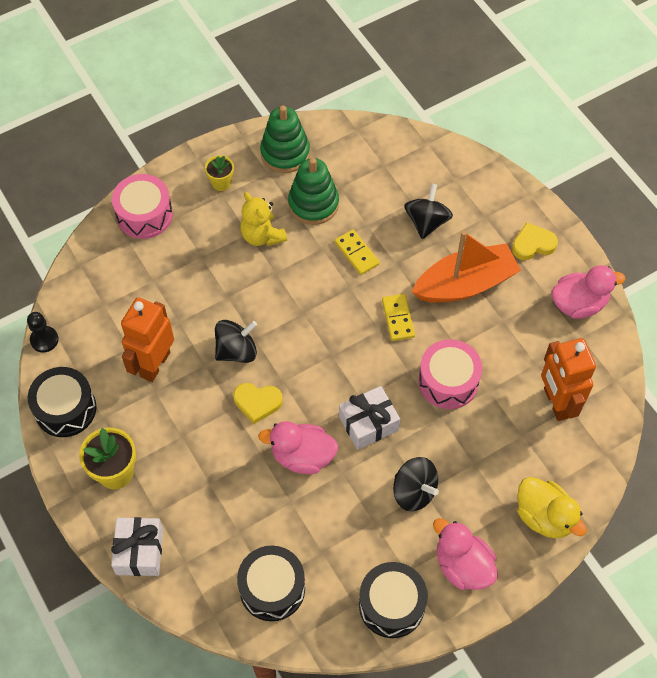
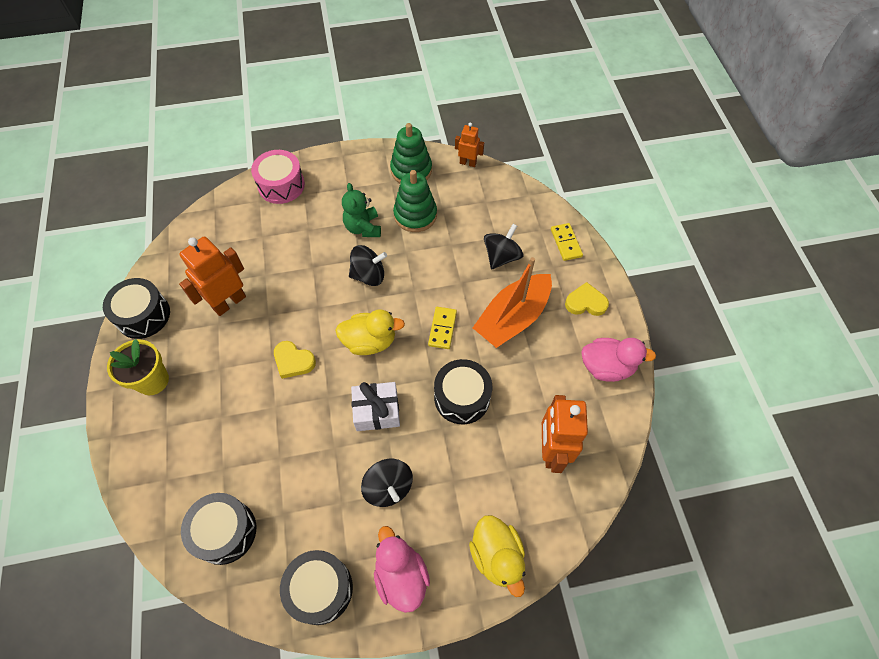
camera: 20 degrees right, 0 degrees up
black pawn [27,312,59,353] -> none
white gift [111,517,163,576] -> none
yellow flower pot [205,155,234,191] -> none
black spinning top [215,320,257,363] -> black spinning top moved to [349,245,387,286]
yellow teddy bear [240,192,287,246] -> green teddy bear [342,183,381,237]
pink duck [258,421,338,474] -> none
yellow domino [335,229,380,275] -> yellow domino moved to [551,223,583,261]
orange boat [412,231,521,303] -> orange boat turned 135 degrees clockwise [473,257,552,348]
pink drum [418,339,482,409] -> black drum [434,359,492,424]
none -> yellow duck [335,309,405,355]
none -> orange robot [455,123,484,167]

